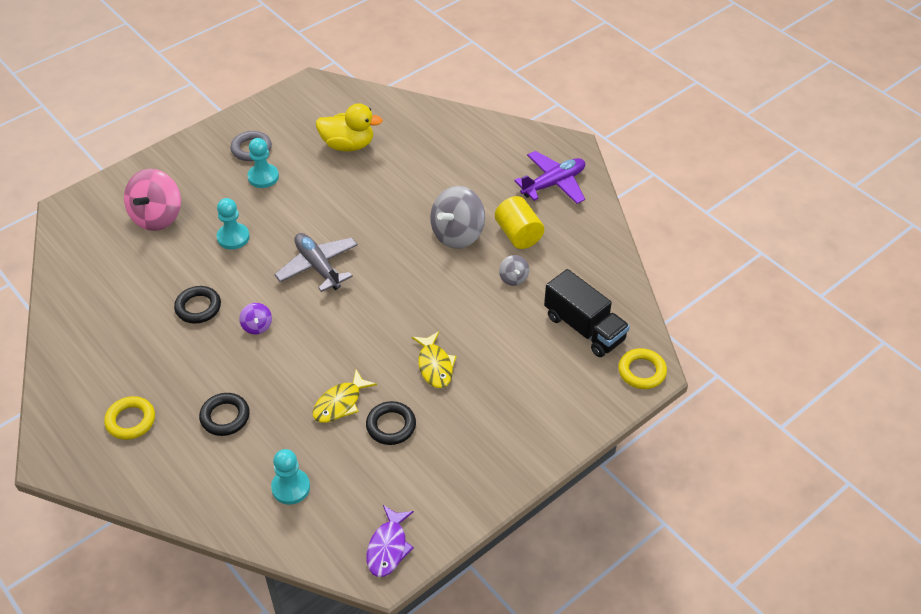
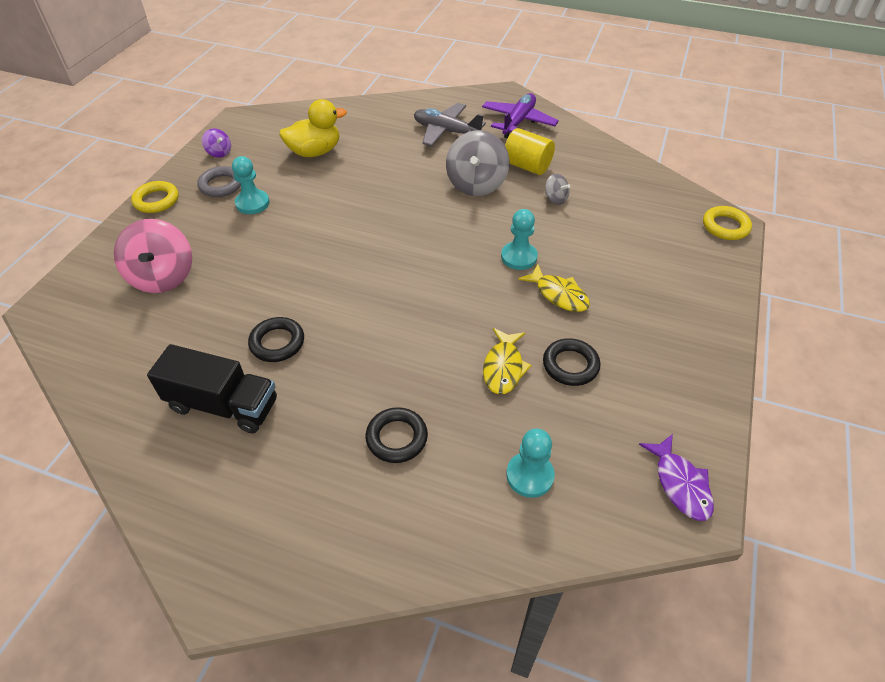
camera: 30 degrees left, 0 degrees up
yellow ring [104,396,155,440] -> yellow ring moved to [131,181,178,213]
turquoise pawn [217,198,250,249] -> turquoise pawn moved to [501,209,538,270]
purple spinning top [239,303,272,335] -> purple spinning top moved to [202,128,231,158]
grey plane [274,233,358,292] -> grey plane moved to [414,103,486,146]
black truck [544,269,630,357] -> black truck moved to [147,344,277,434]

